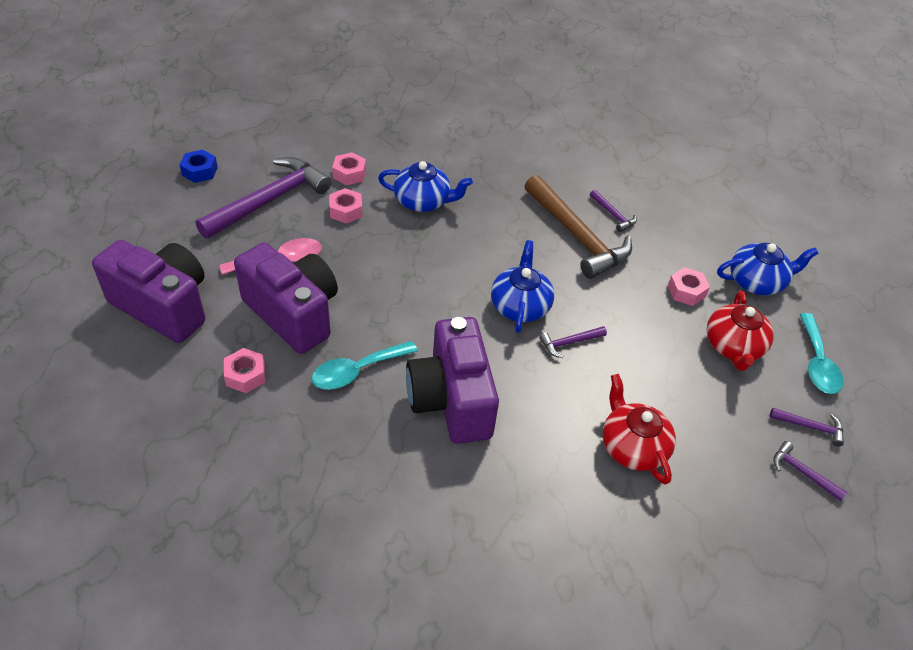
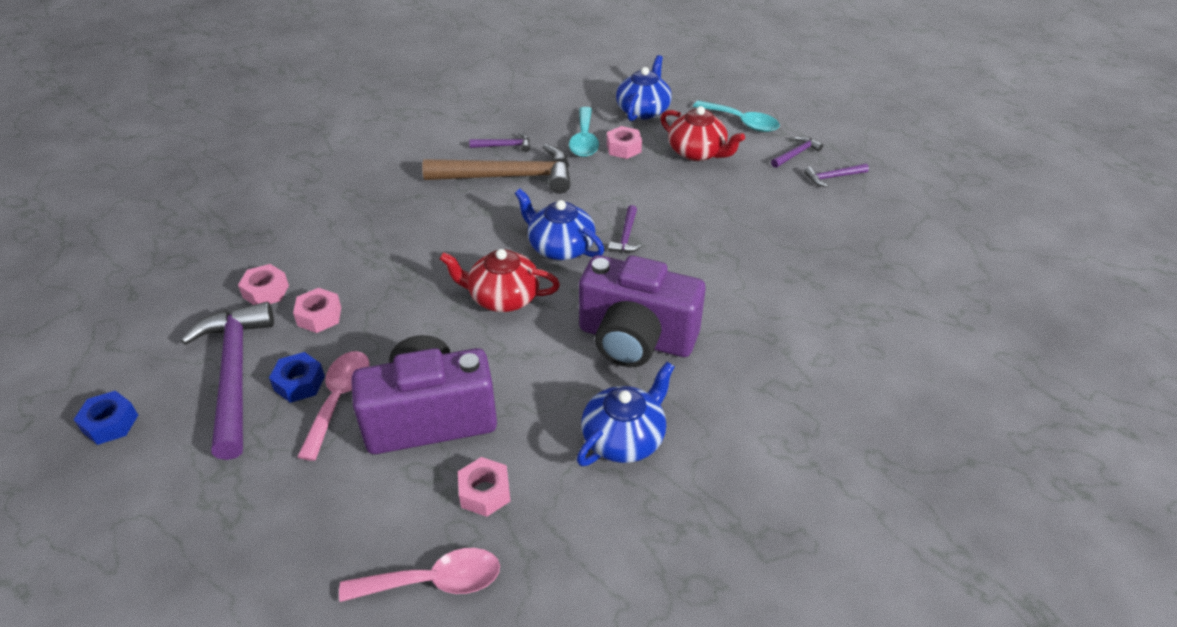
camera: 55 degrees left, 5 degrees down
purple camera [92,240,205,343] -> none
turquoise spoon [311,341,418,390] -> turquoise spoon moved to [569,107,599,157]
blue teapot [378,161,473,212] -> blue teapot moved to [577,362,675,466]
red teapot [602,374,676,485] -> red teapot moved to [439,249,560,312]
none -> blue nut [269,352,325,403]
none -> pink spoon [339,548,500,602]

